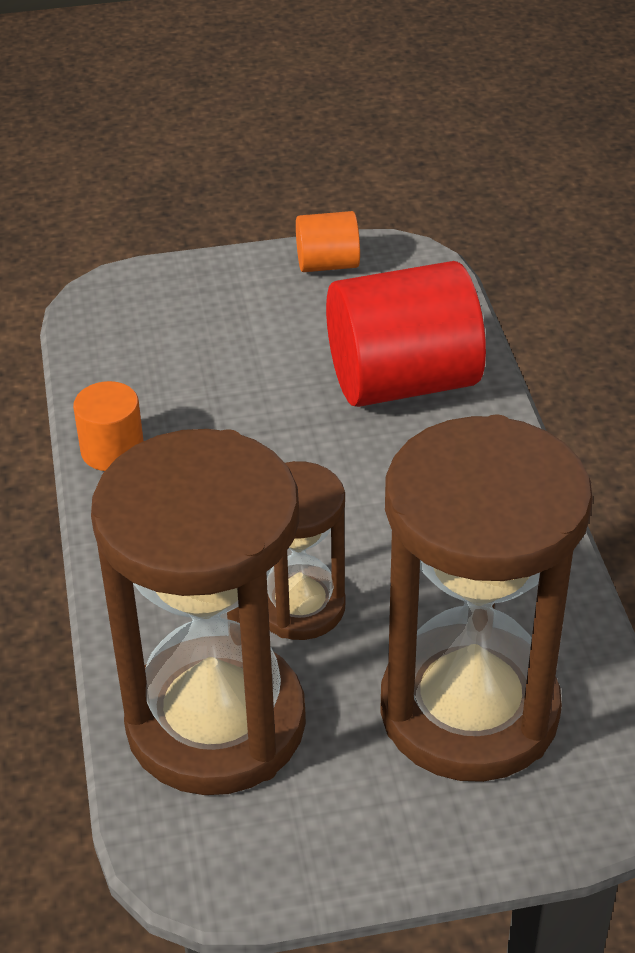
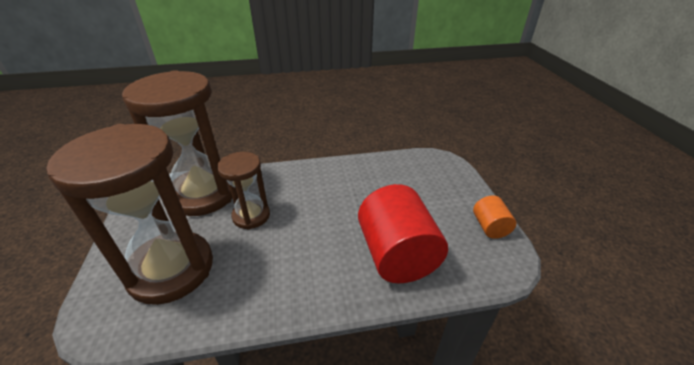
camera: 90 degrees right, 5 degrees down
orange cylinder [73,381,144,471] -> none

